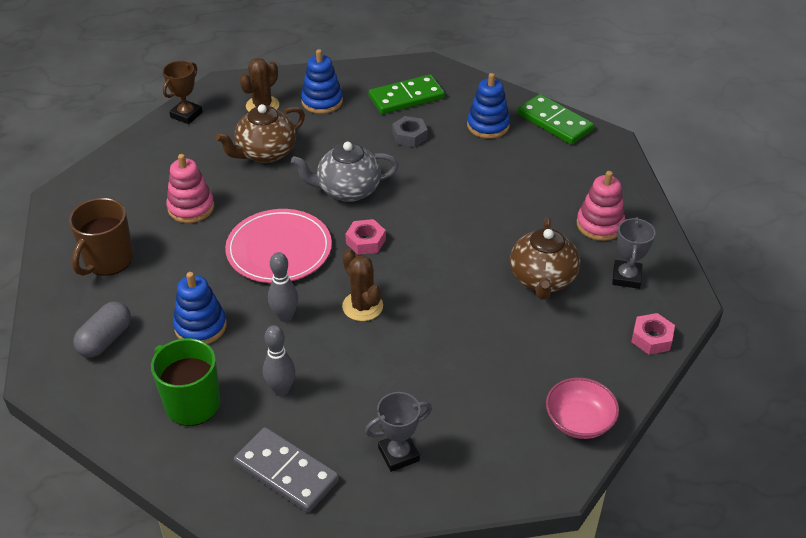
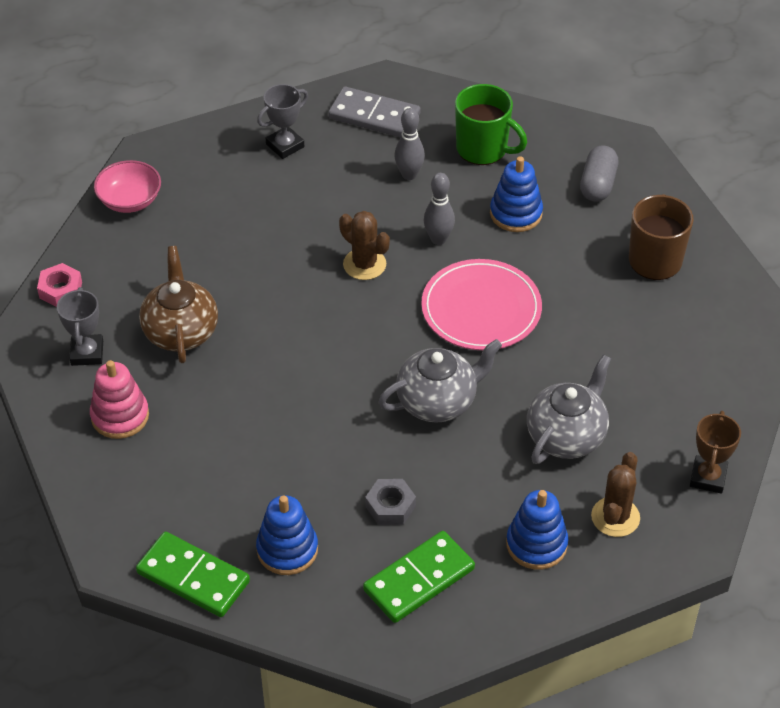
camera: 165 degrees right, 5 degrees up
pink stacking toy [166,154,214,223] -> none
brown teapot [215,104,305,163] -> grey teapot [527,354,611,464]
pink nut [345,219,386,255] -> none

